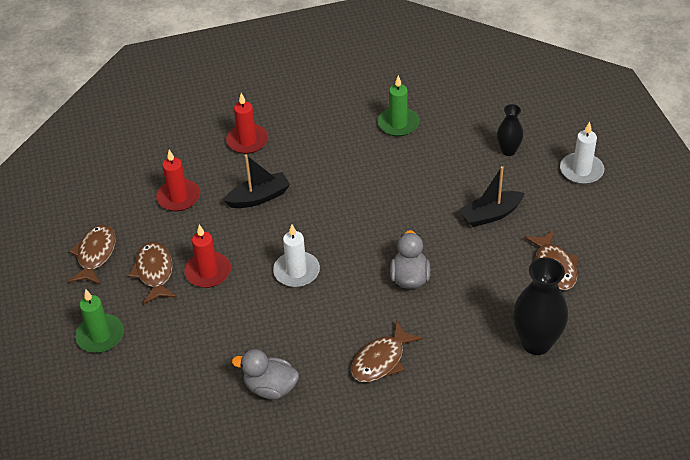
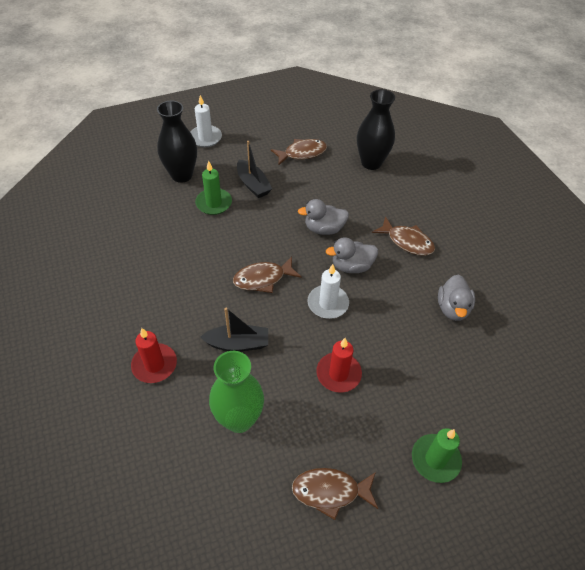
camera: 100 degrees left, 5 degrees up
brown fish [129,242,177,304] -> brown fish moved to [233,256,301,293]
red candle [156,150,200,211] -> green vase [209,351,264,433]
black boat [223,155,290,208] -> black boat turned 120 degrees clockwise [200,308,268,351]
green candle [377,75,419,137] -> green candle moved to [195,160,232,215]
black vase [497,104,524,156] -> black vase [157,101,197,183], size x1.76
none -> grey duck [326,237,378,273]

